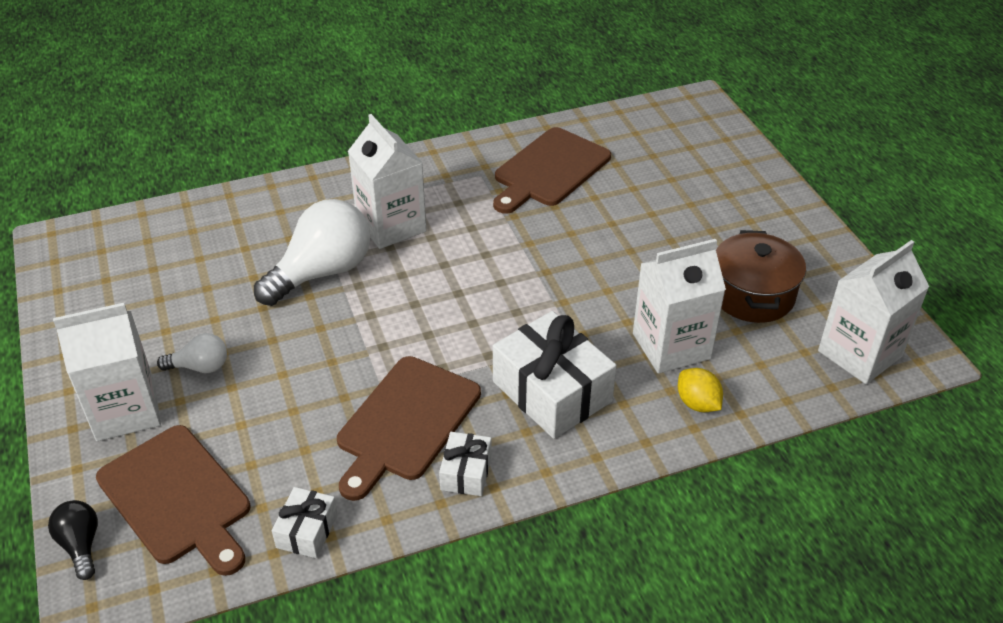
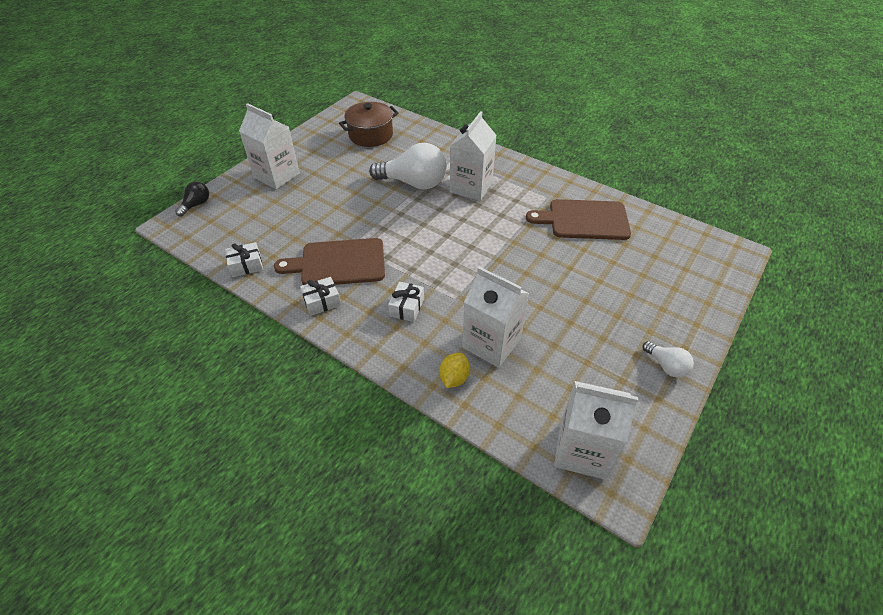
camera: 55 degrees right, 5 degrees up
brown cutting board [96,425,250,576] -> none
white light bulb [157,333,227,373] -> white light bulb moved to [642,341,694,378]
white gift [493,311,617,439] -> white gift [388,282,424,322], size x0.51
brown pot [716,230,806,323] -> brown pot moved to [339,102,399,147]

